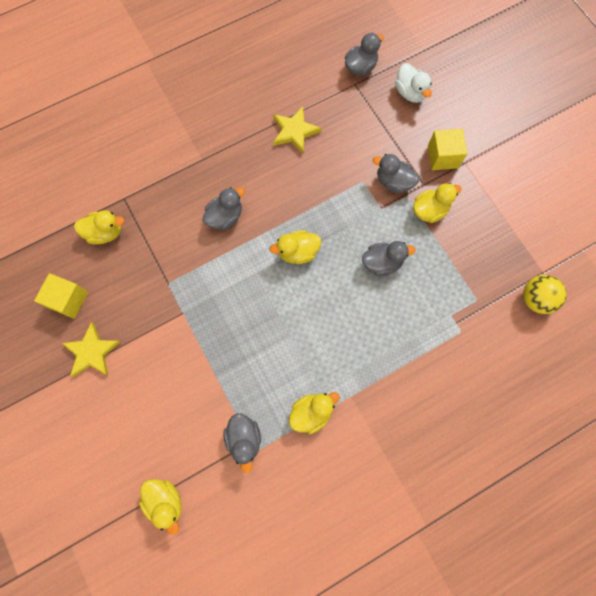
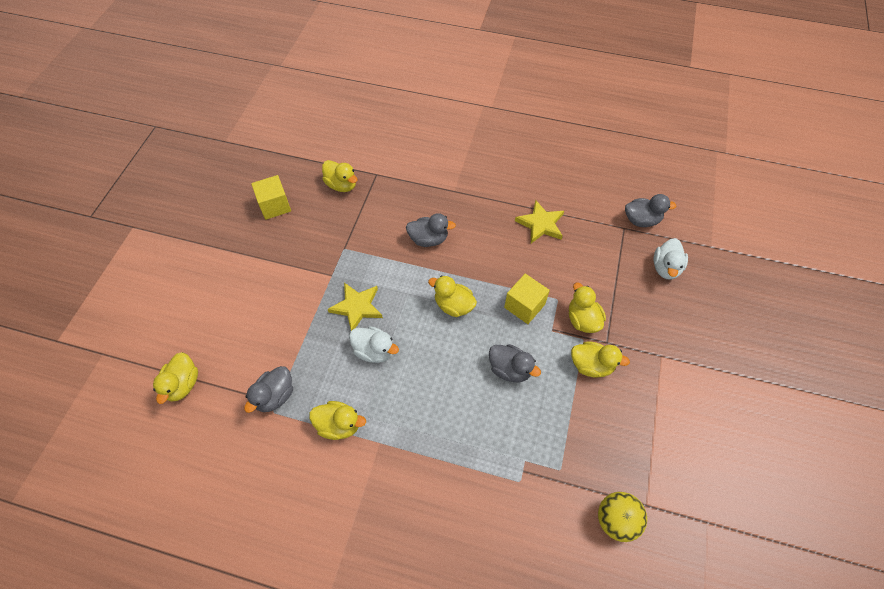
camera: 45 degrees right, 15 degrees down
yellow star [62,322,120,377] -> yellow star moved to [328,283,383,331]
grey duck [373,154,419,194] -> yellow duck [569,283,606,333]
yellow cube [428,129,467,170] -> yellow cube moved to [504,274,550,324]
none -> white duck [349,326,399,363]

